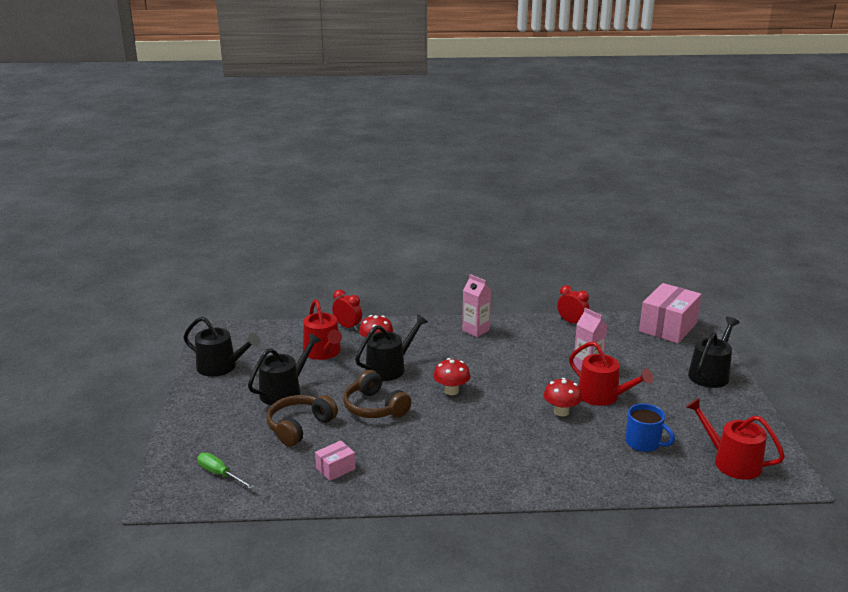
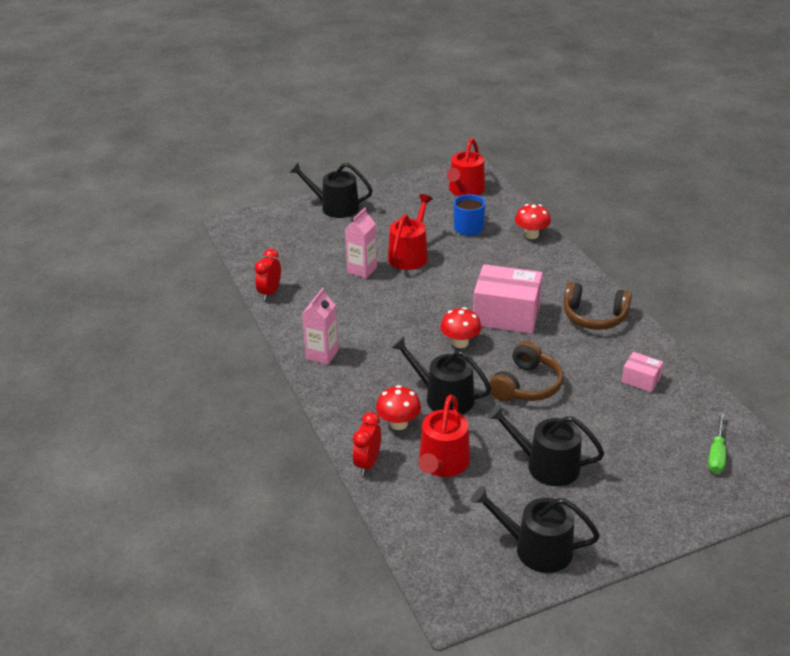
camera: 110 degrees left, 10 degrees up
black watering can [183,317,260,377] -> black watering can turned 75 degrees counterclockwise [471,486,600,573]
brown headphones [267,395,338,447] -> brown headphones moved to [564,282,632,330]
red watering can [303,299,342,360] -> red watering can turned 150 degrees clockwise [419,394,470,477]
red mushroom [544,378,582,416] -> red mushroom moved to [515,204,551,239]
pink box [639,283,702,343] -> pink box moved to [473,264,543,334]

